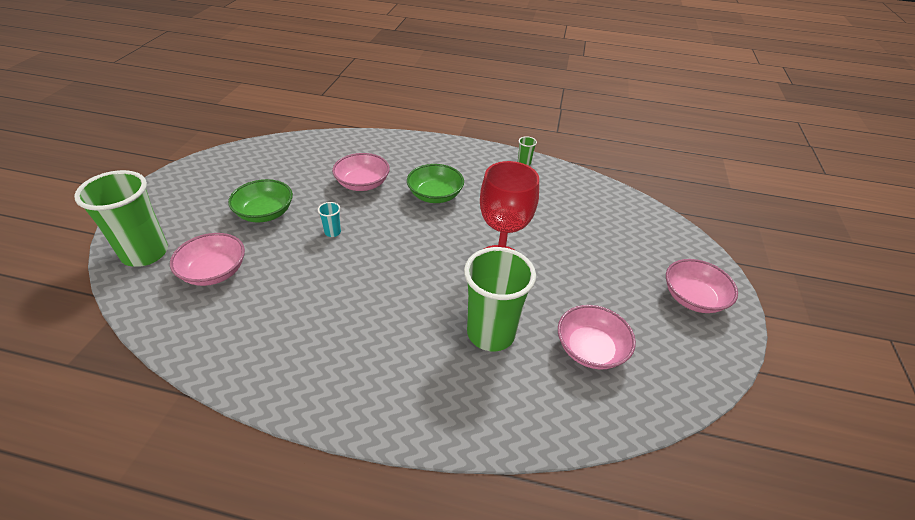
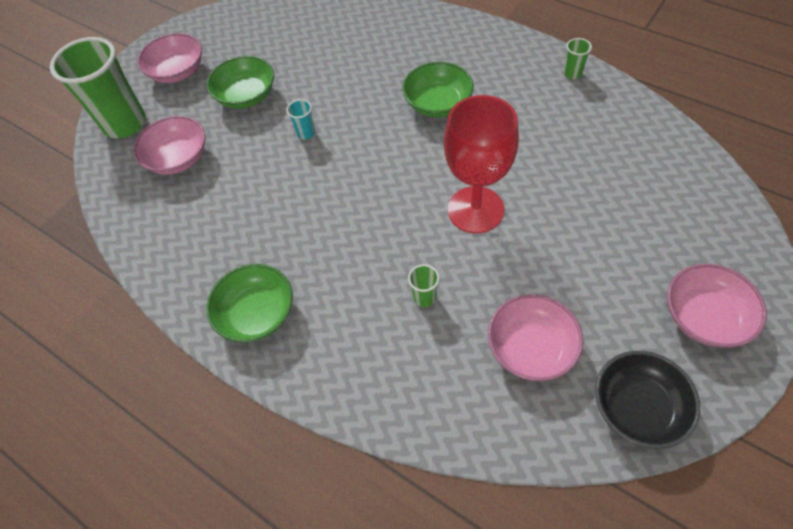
camera: 30 degrees right, 15 degrees up
pink bowl [332,153,390,191] -> pink bowl moved to [137,33,202,83]
green cup [464,247,536,351] -> green cup [408,264,439,307], size x0.40
none -> green bowl [206,264,293,342]
none -> black bowl [595,351,700,449]

